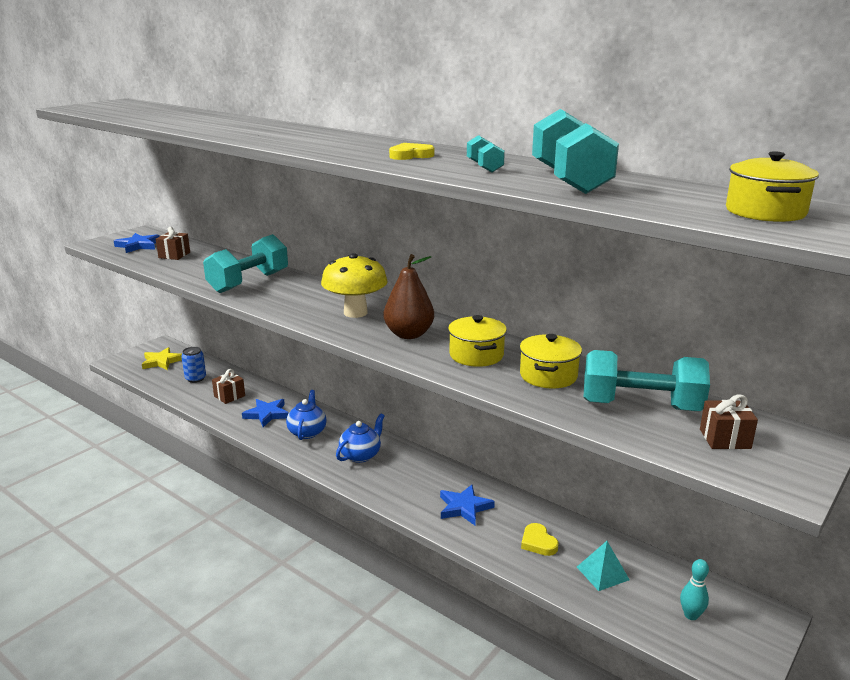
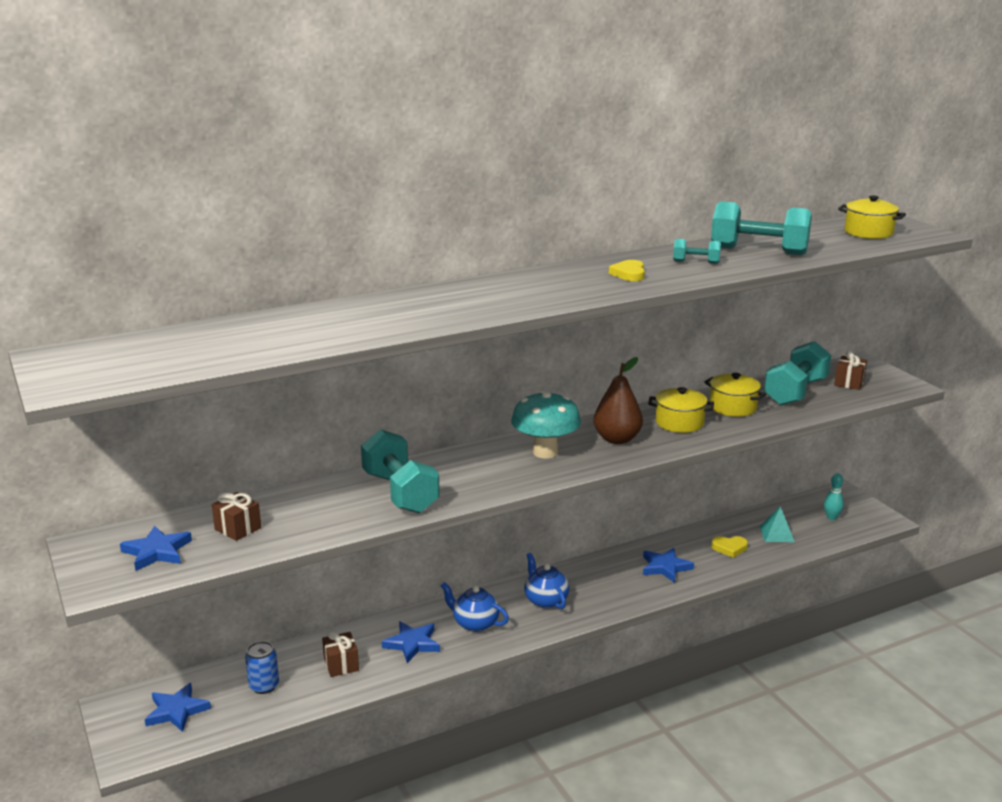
camera: 65 degrees left, 0 degrees up
yellow star [142,347,182,370] -> blue star [145,683,211,732]
yellow mushroom [321,253,388,318] -> turquoise mushroom [511,391,581,458]

